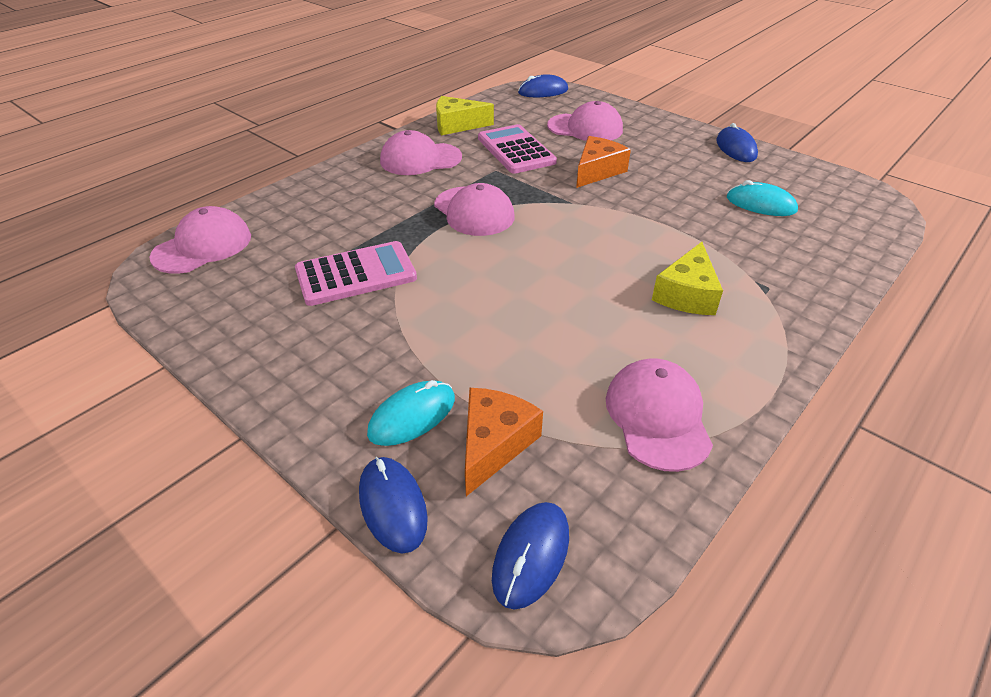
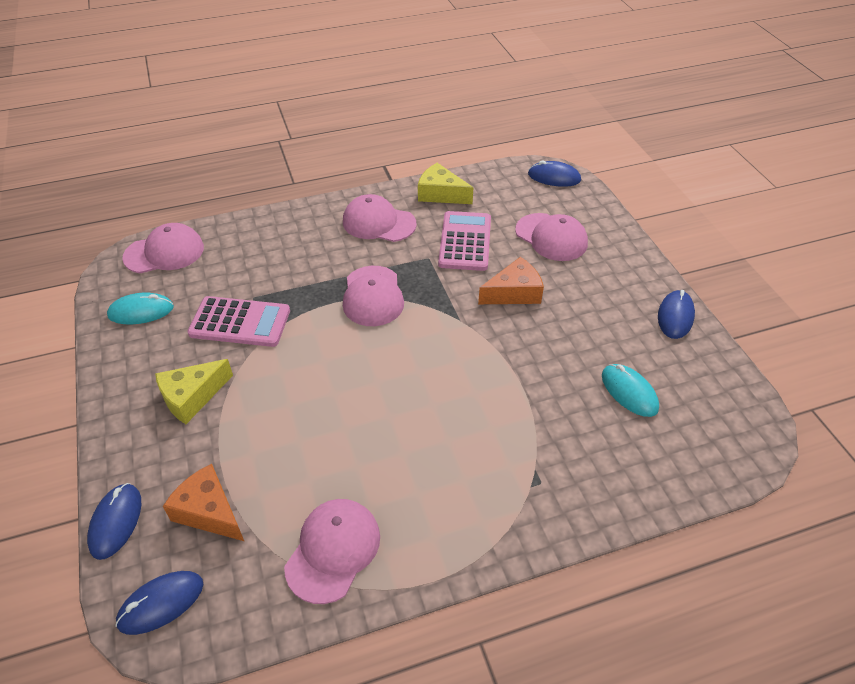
camera: 30 degrees right, 5 degrees up
turquoise mouse [367,380,455,446] -> turquoise mouse moved to [107,292,174,324]
orange cheese [465,388,543,496] -> orange cheese turned 105 degrees counterclockwise [163,464,244,541]
yellow cheese [652,242,723,315] -> yellow cheese moved to [155,359,233,424]

